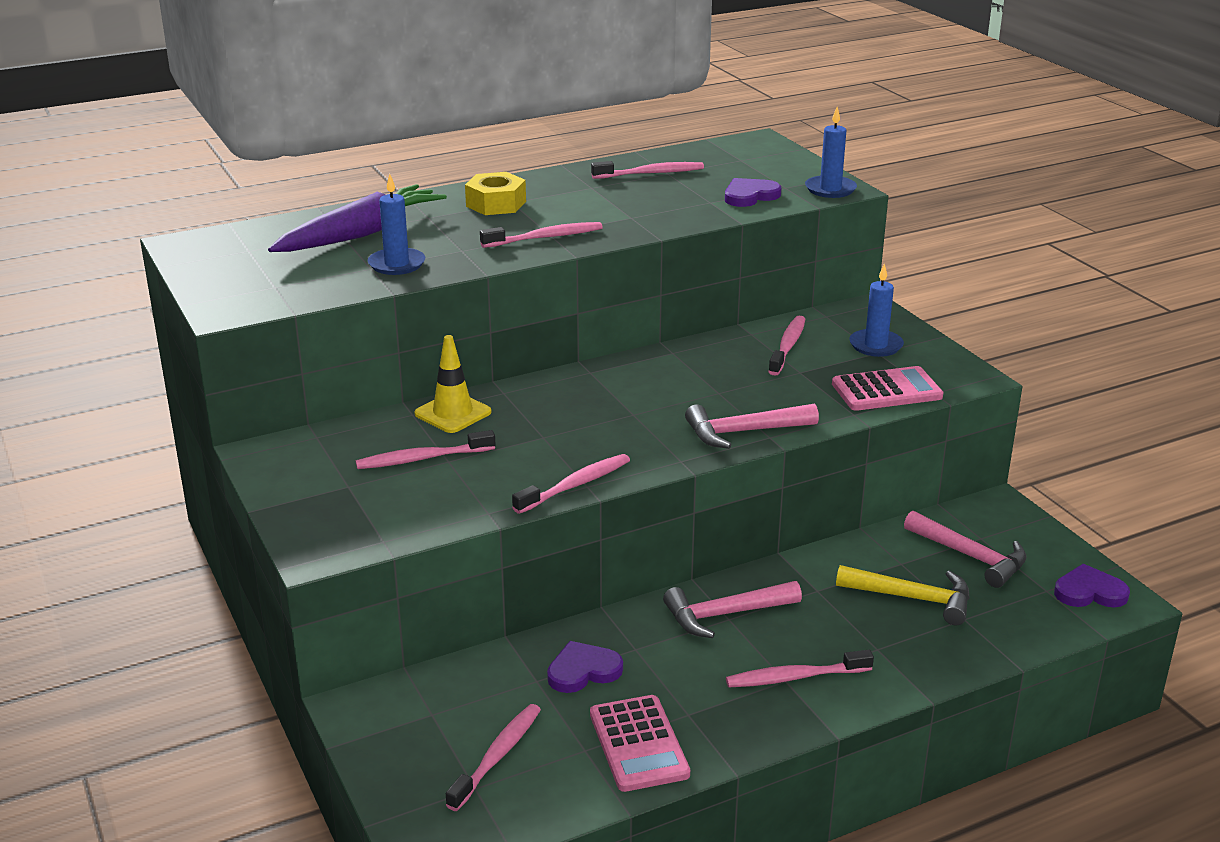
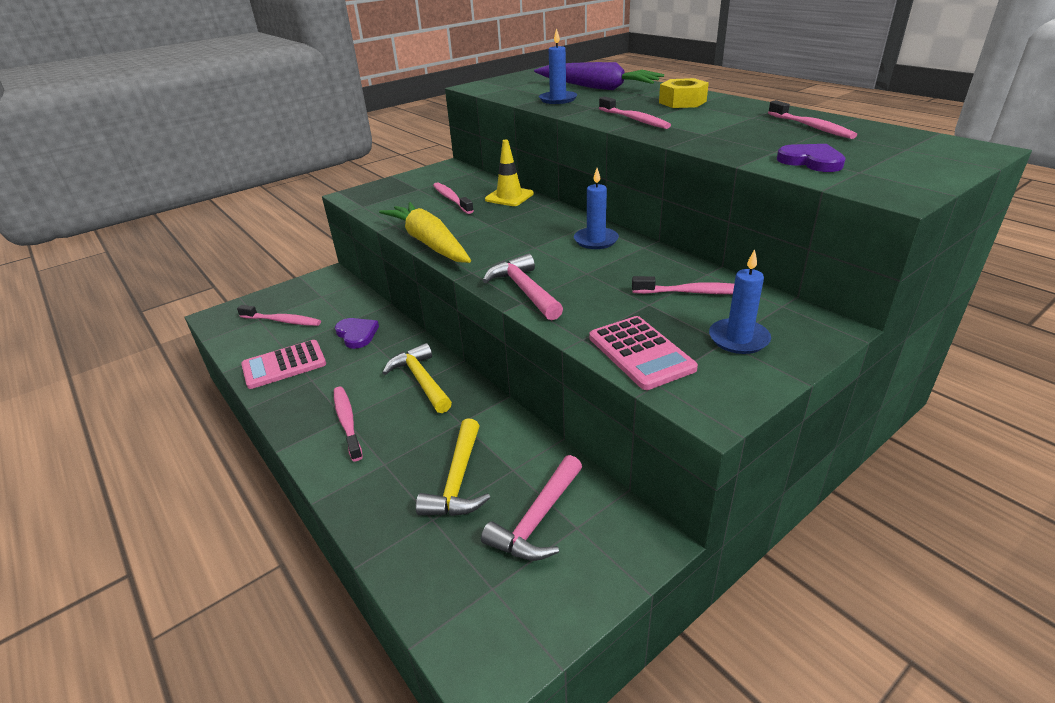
camera: 80 degrees right, 5 degrees up
pink toothbrush [512,454,630,514] -> yellow carrot [379,202,471,263]
pink hammer [663,581,802,638] -> yellow hammer [383,343,452,413]
blue candle [805,107,857,198] -> blue candle moved to [574,168,619,249]
purple heart [1054,564,1130,607] -> none

